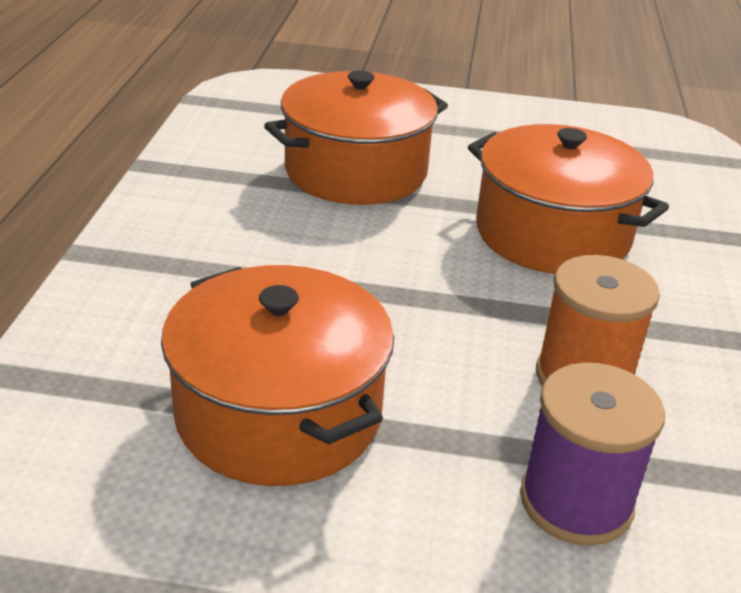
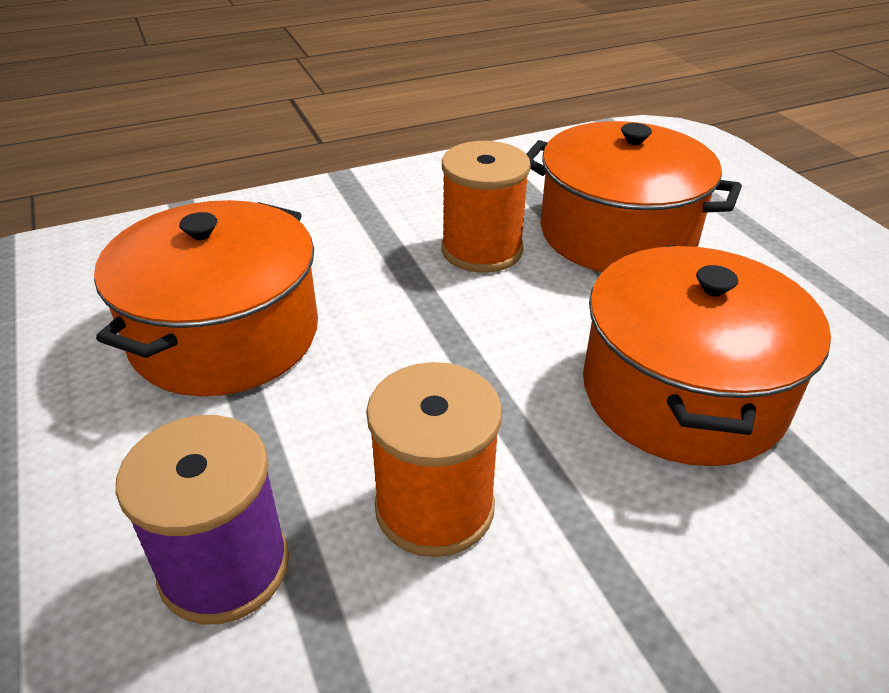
camera: 60 degrees right, 5 degrees up
none -> orange spool [441,141,531,273]

